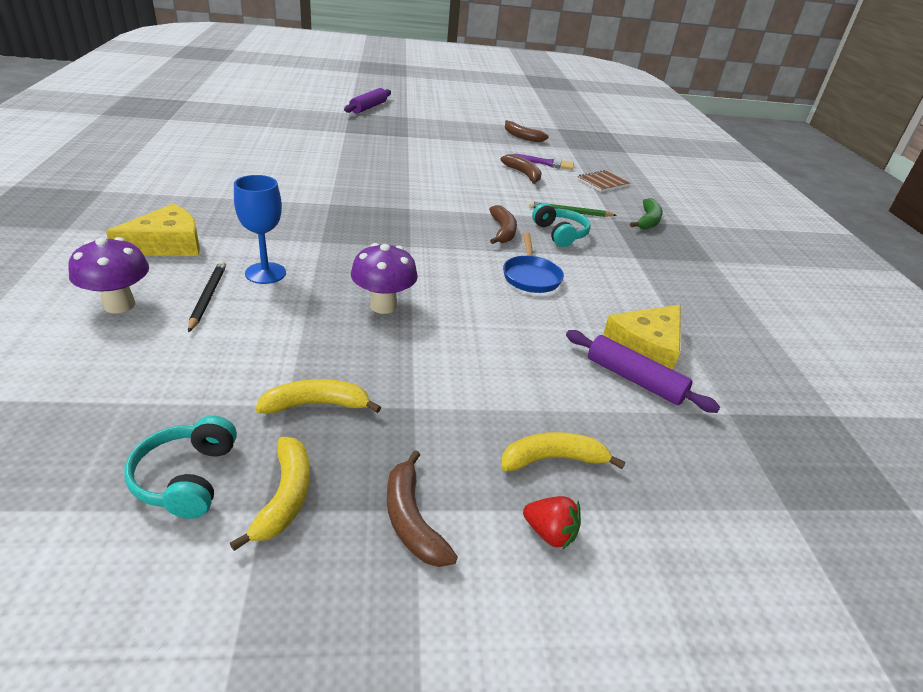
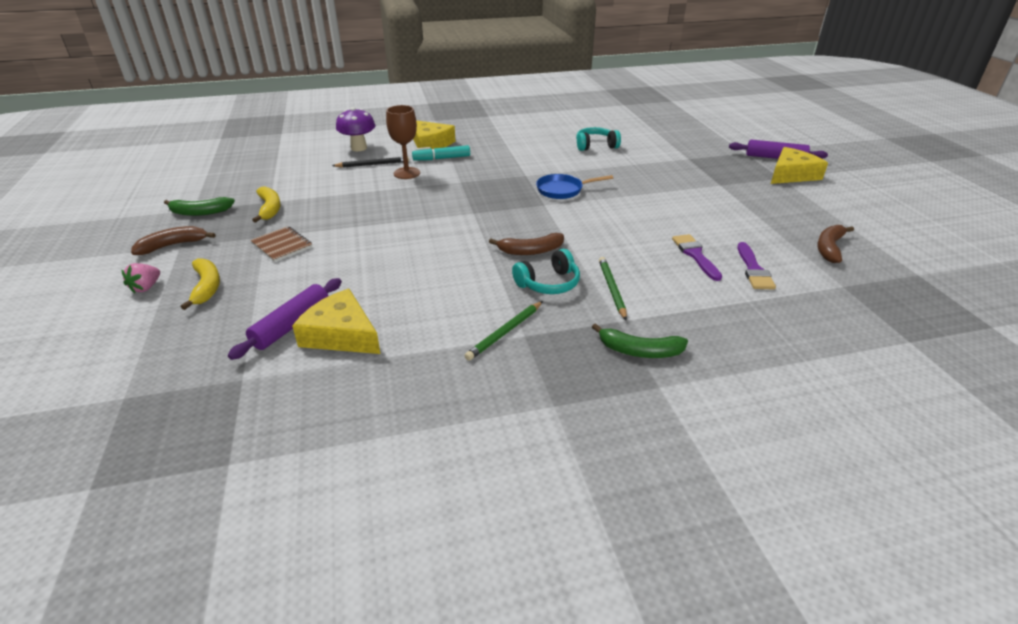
camera: 85 degrees right, 0 degrees up
turquoise headphones [124,416,237,519] -> turquoise headphones moved to [576,127,621,151]
yellow banana [230,437,310,551] -> green banana [164,197,235,216]
blue goblet [234,175,286,284] -> brown goblet [386,105,420,179]
purple mushroom [351,243,418,314] -> none
brown banana [500,154,542,184] -> purple brush [672,234,722,281]
blue pan [503,232,564,293] -> blue pan moved to [536,174,613,199]
red strawberry [523,496,581,550] -> pink strawberry [122,263,160,293]
brown notebook [577,170,630,192] -> brown notebook moved to [250,226,312,262]
none -> turquoise marker [412,145,470,161]
none -> green pencil [464,301,543,361]
none -> yellow cheese [771,147,828,184]

